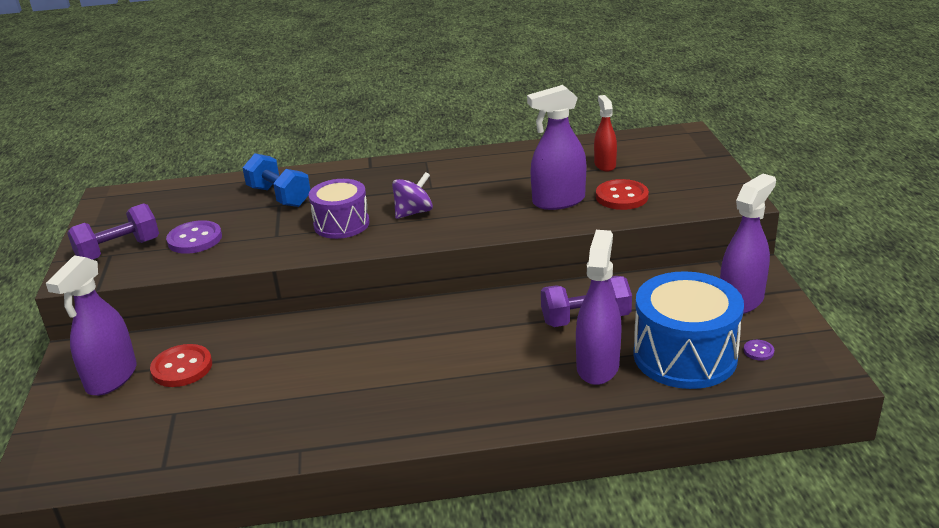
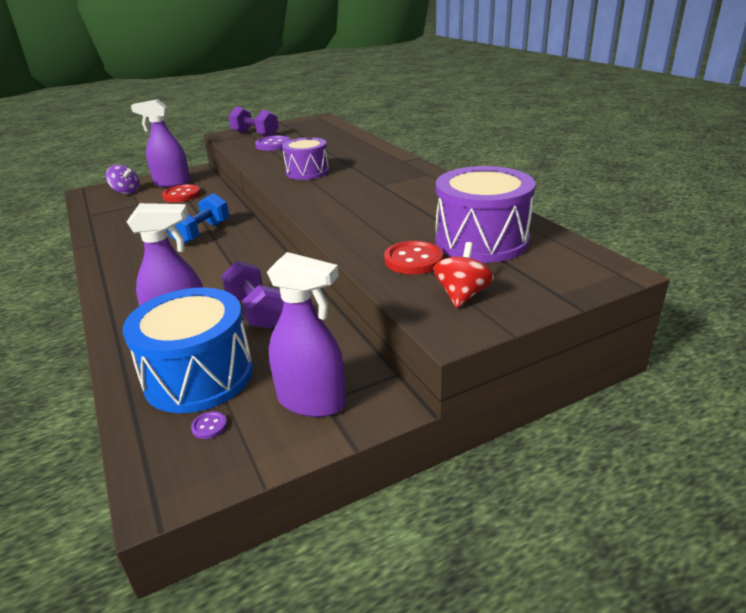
camera: 70 degrees right, 0 degrees up
blue dumbbell [243,153,310,207] -> blue dumbbell moved to [167,193,229,244]
purple spinning top [392,172,433,219] -> purple spinning top moved to [106,165,140,194]
purple spray bottle [527,85,586,210] -> none
red spray bottle [594,95,617,171] -> purple drum [435,166,535,263]
none -> red spinning top [433,242,494,308]

